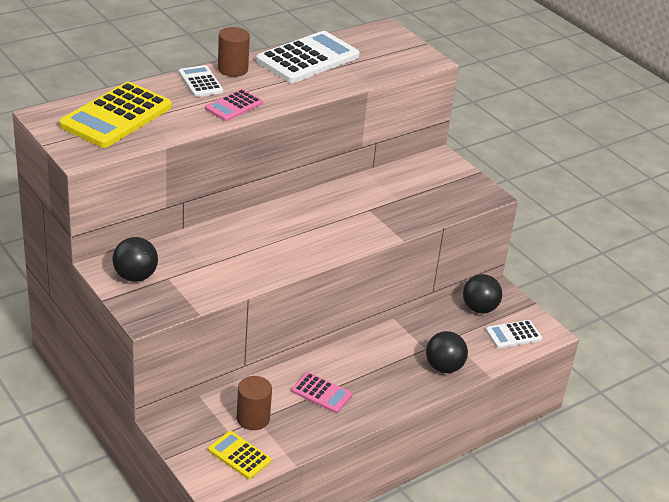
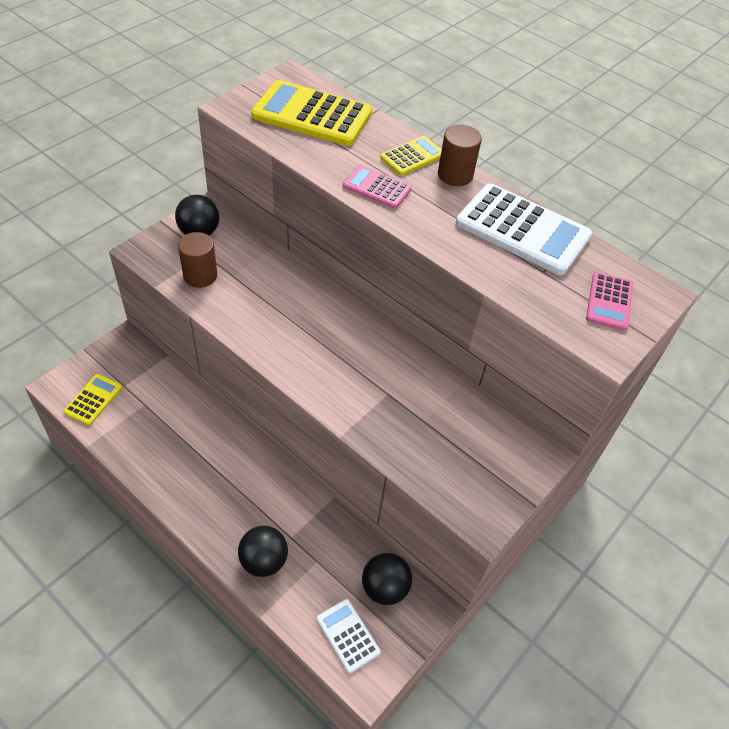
camera: 75 degrees right, 15 degrees up
white calculator [179,65,223,97] -> yellow calculator [380,136,442,176]
brown cylinder [237,376,272,430] -> brown cylinder moved to [178,232,217,288]
pink calculator [291,372,352,413] -> pink calculator moved to [586,272,633,331]

